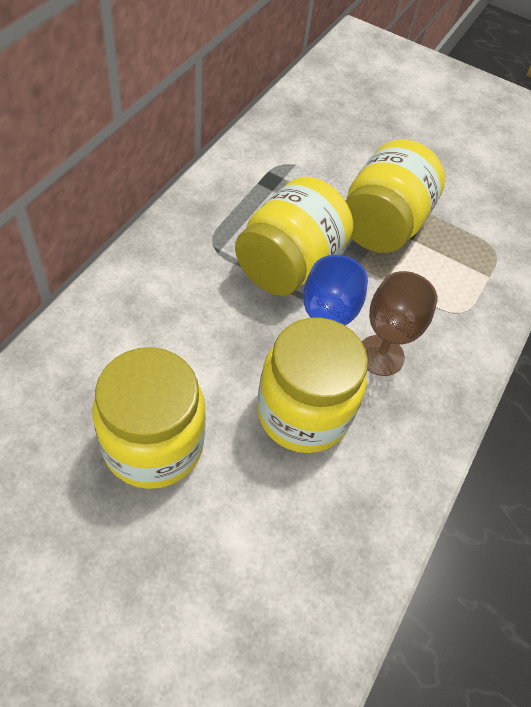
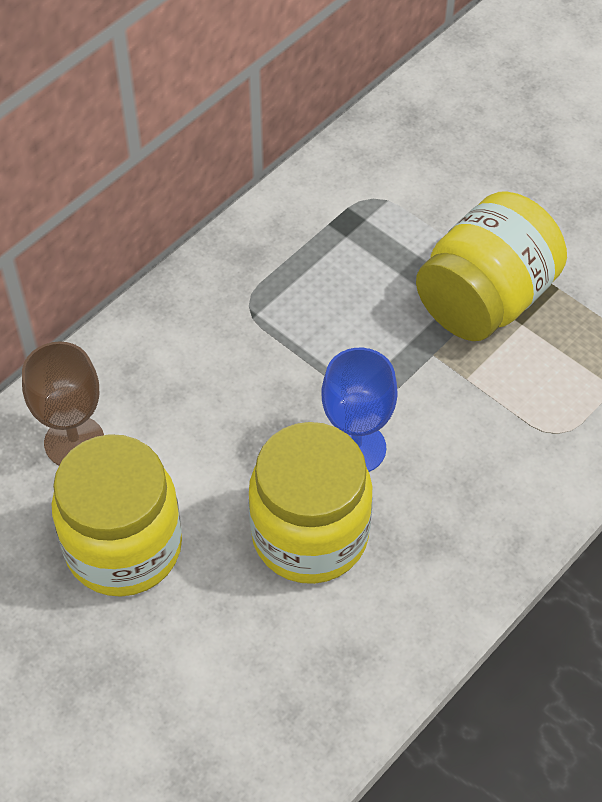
camera: 20 degrees right, 0 degrees up
yellow jar [235,176,353,296] -> none
brown goblet [362,271,437,376] -> brown goblet moved to [22,341,104,465]

